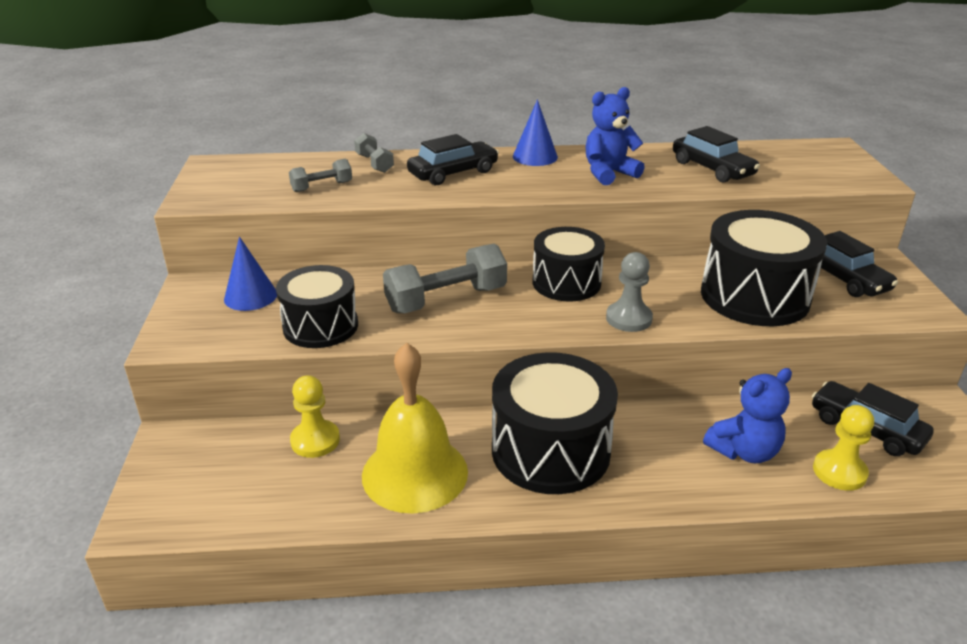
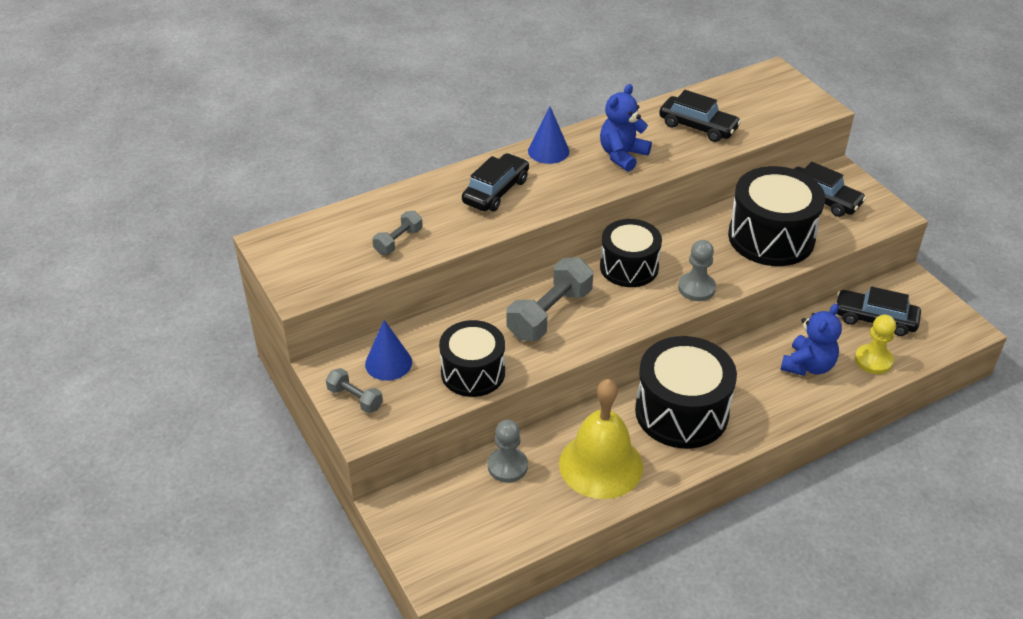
camera: 25 degrees left, 10 degrees up
yellow pawn [290,375,340,458] -> grey pawn [488,420,528,483]
grey dumbbell [354,133,394,173] -> grey dumbbell moved to [326,368,383,413]

